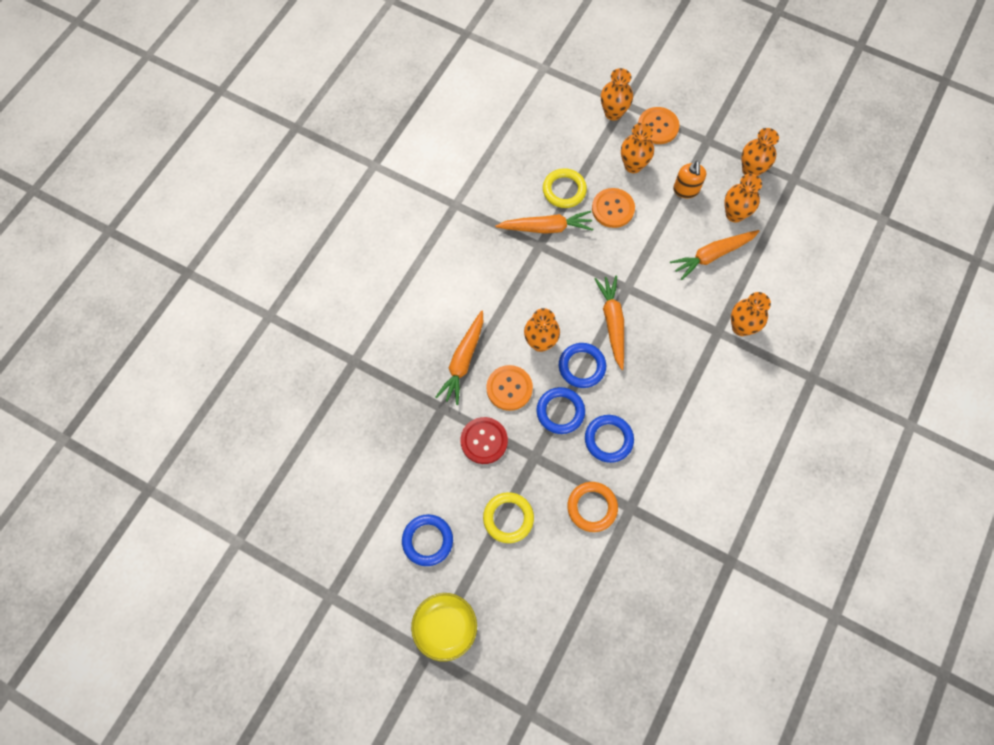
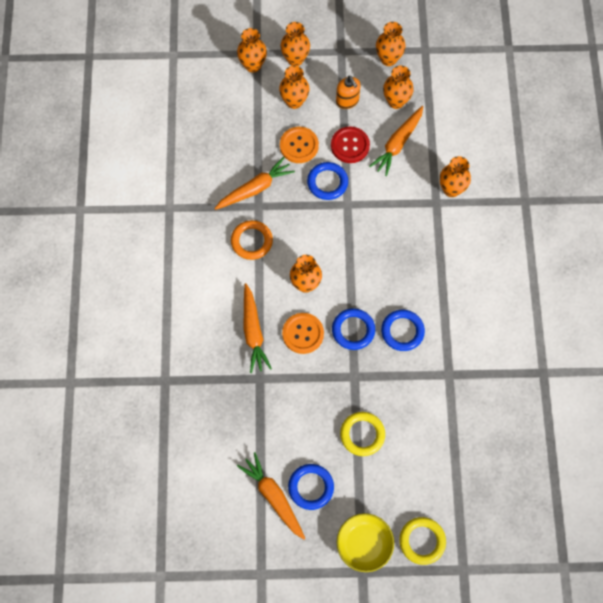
camera: 30 degrees left, 0 degrees up
red button [461,417,508,464] -> red button moved to [331,126,370,163]
yellow ring [543,168,587,208] -> yellow ring moved to [399,517,446,565]
blue ring [559,343,606,388] -> blue ring moved to [307,162,348,200]
orange ring [567,482,618,532] -> orange ring moved to [231,220,273,260]
orange carrot [594,276,624,370] -> orange carrot moved to [237,452,305,539]
orange button [638,107,679,144] -> orange vase [280,22,310,66]

